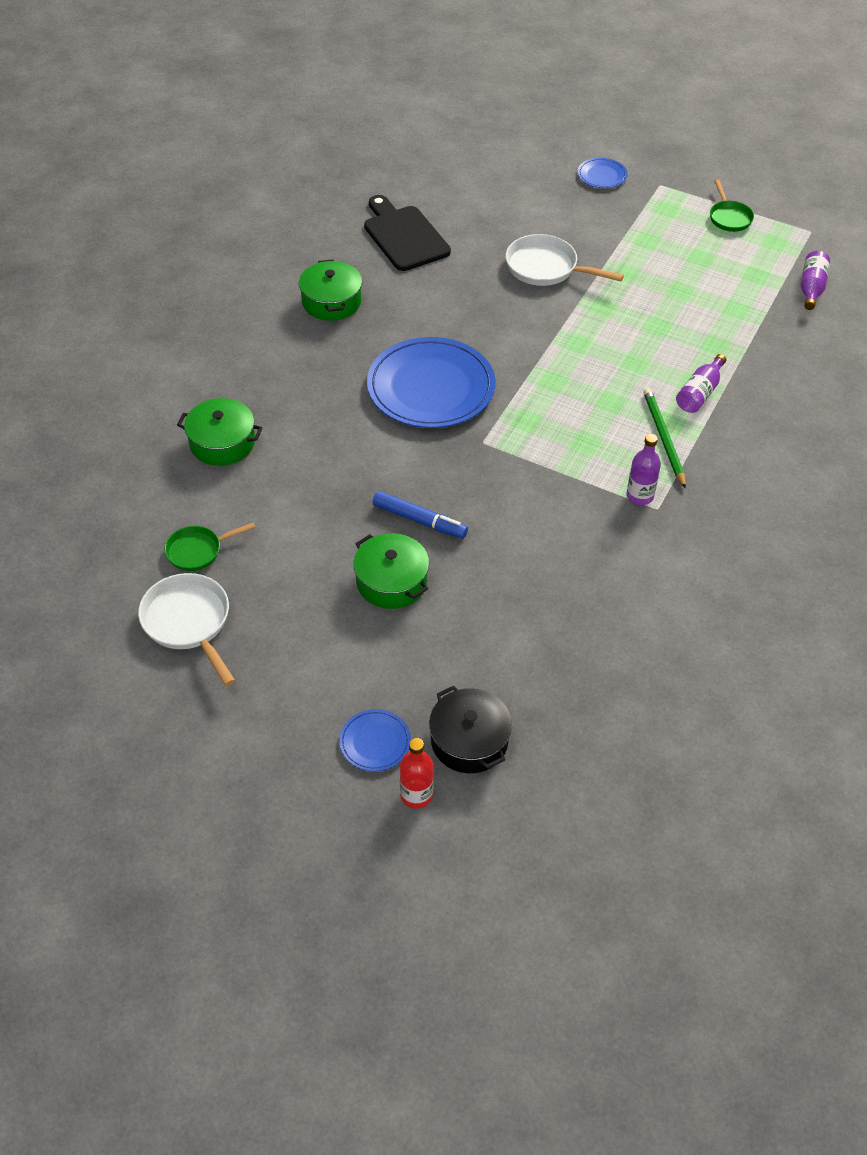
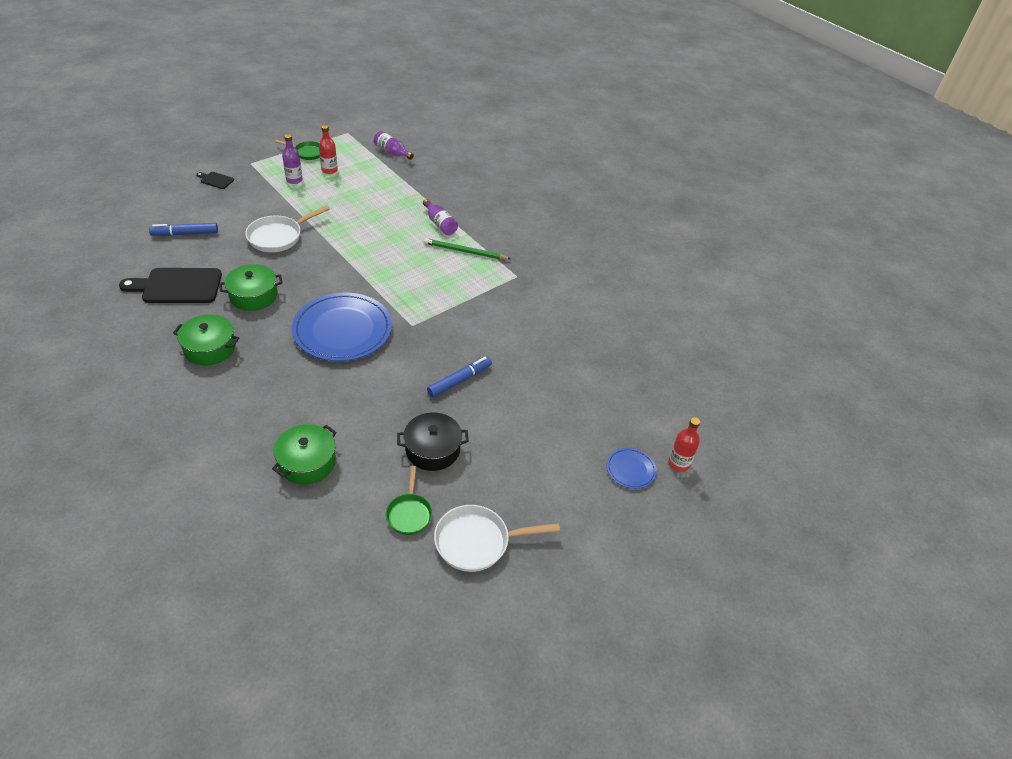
camera: 70 degrees left, 5 degrees down
green pot [353,533,429,609] -> green pot moved to [219,264,282,311]
black pot [429,685,512,773] -> black pot moved to [397,412,469,471]
blue plate [578,158,628,188] -> black cutting board [196,172,234,189]
purple bottle [627,434,661,505] -> purple bottle moved to [282,134,303,184]
none -> blue marker [149,223,218,236]
none -> red bottle [319,125,338,174]

